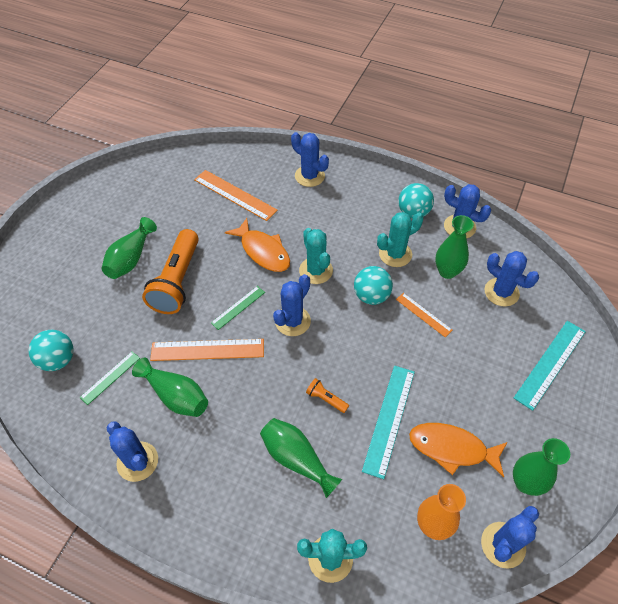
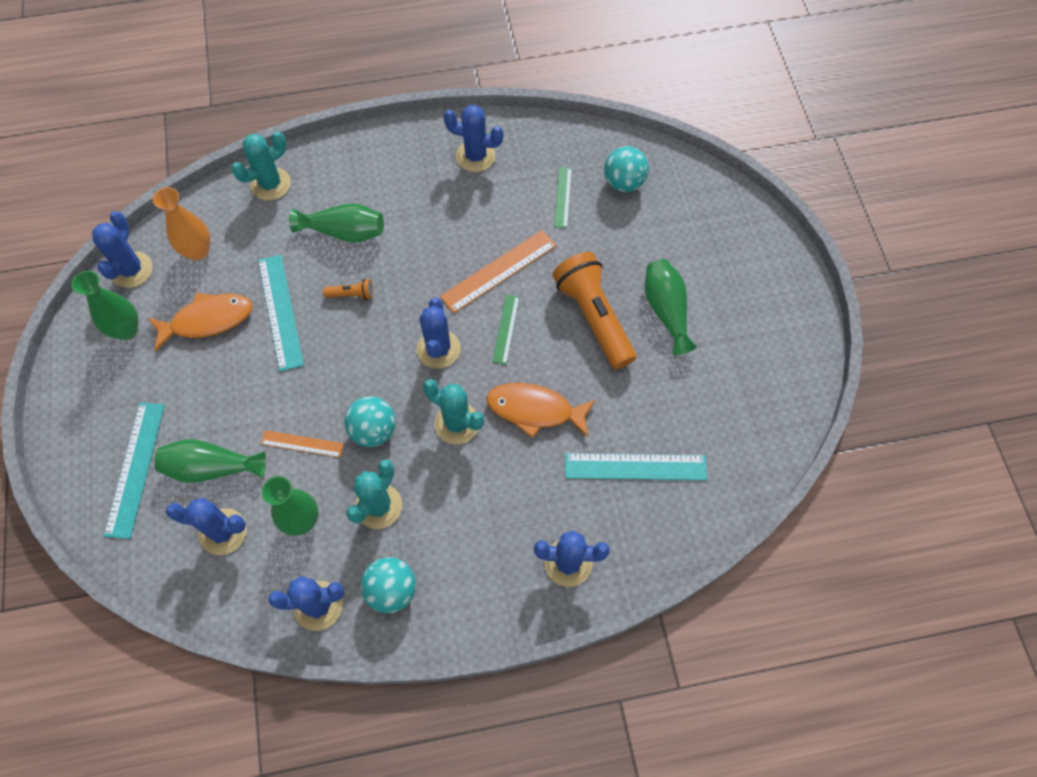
camera: 145 degrees right, 10 degrees up
green vase [132,358,208,417] -> green vase moved to [154,439,266,483]
orange ruler [194,170,278,221] -> turquoise ruler [565,453,707,480]

